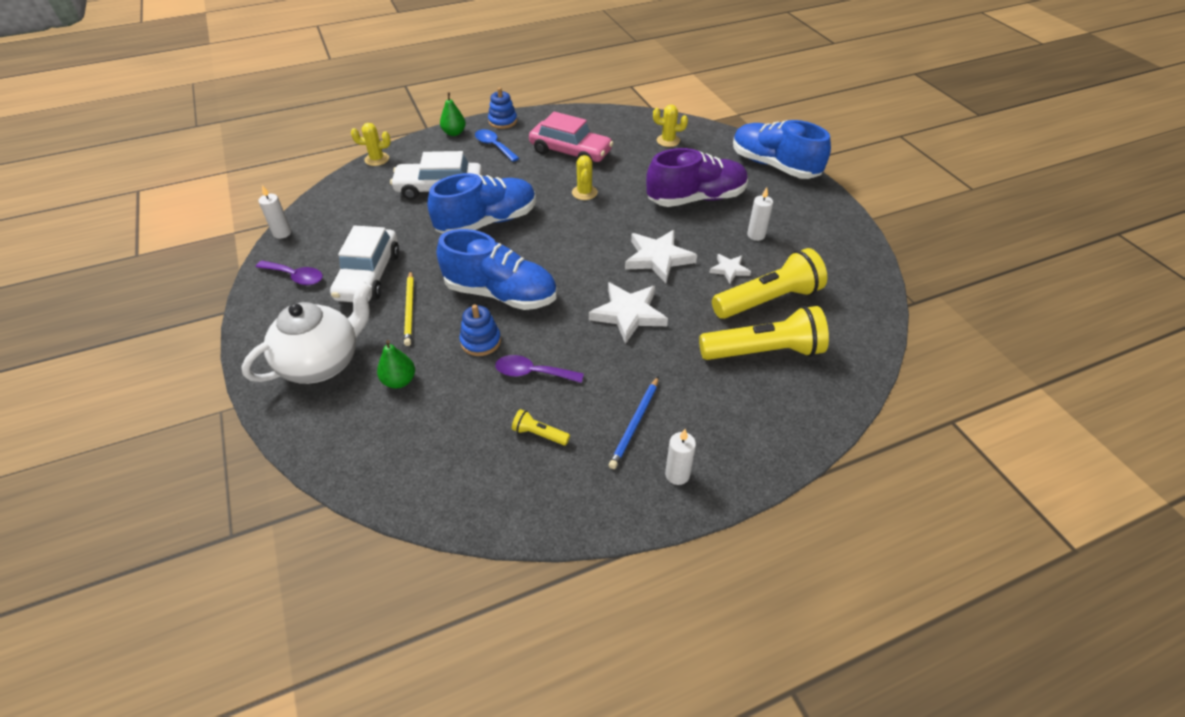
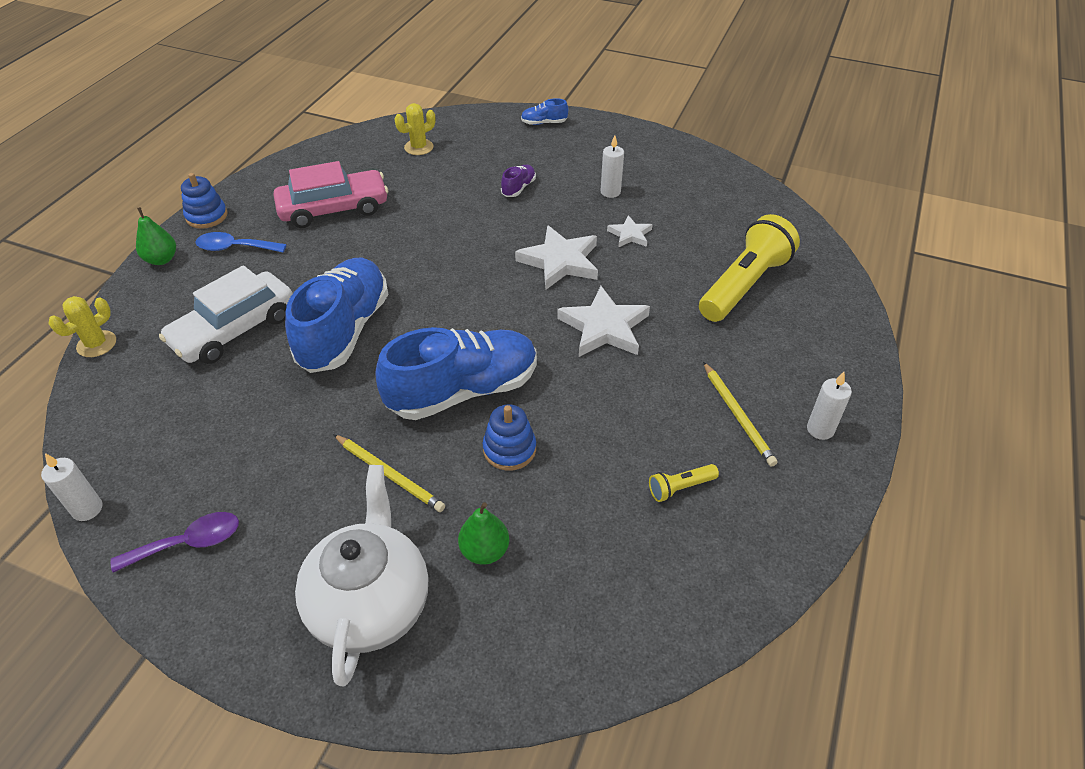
camera: 45 degrees left, 0 degrees up
white car [330,225,399,302] -> none
purple spoon [495,355,584,383] -> none
yellow cactus [572,155,598,200] -> none
blue pencil [608,376,659,469] -> yellow pencil [703,362,778,467]
purple shoe [646,148,748,207] -> purple shoe [501,165,536,197], size x0.41
yellow flashlight [712,248,827,319] -> none
blue shoe [733,120,831,179] -> blue shoe [521,98,568,125], size x0.41

